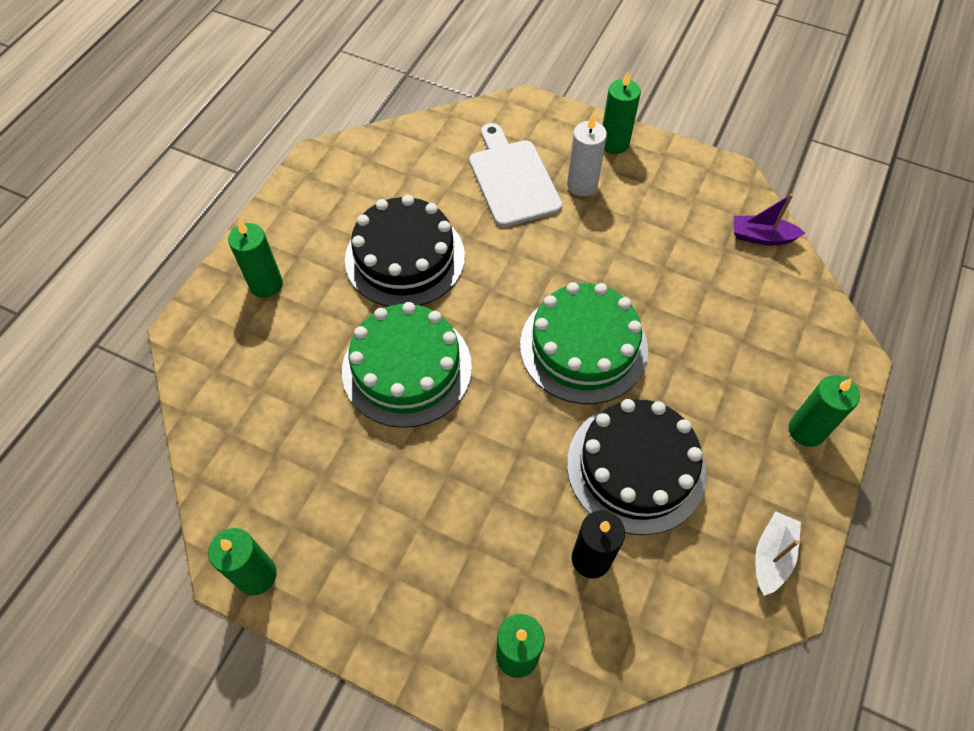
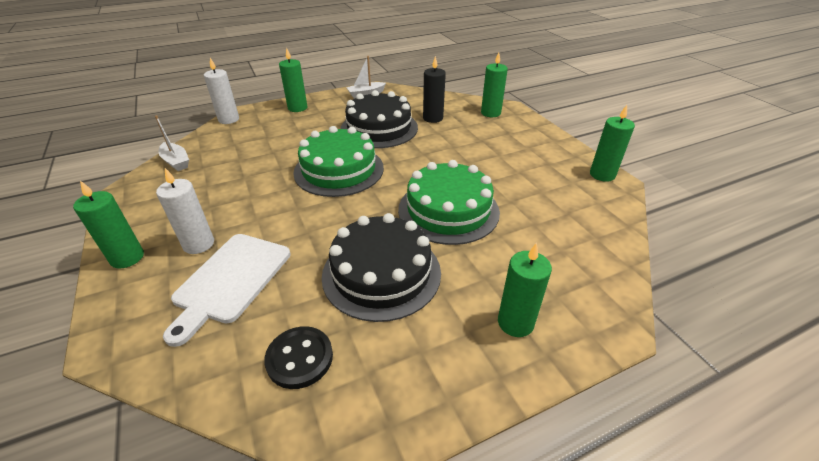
camera: 140 degrees left, 20 degrees down
purple boat [734,194,805,245] -> white boat [155,116,189,171]
none -> white candle [204,58,239,124]
none -> black button [264,326,333,389]

